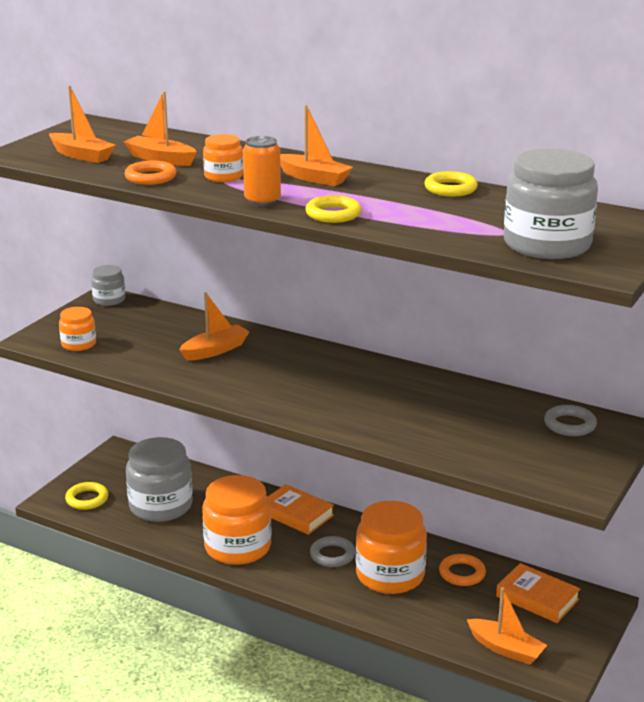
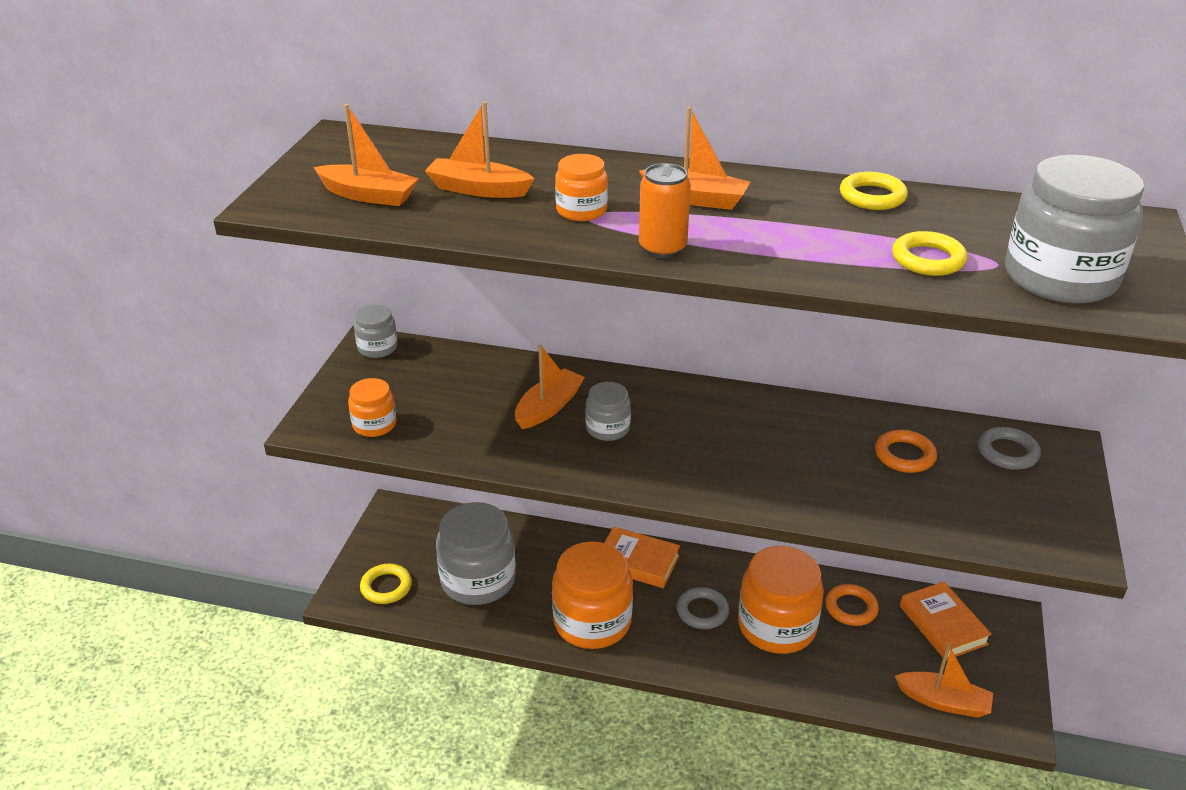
camera: 15 degrees left, 10 degrees up
orange ring [124,161,177,185] -> orange ring moved to [875,429,937,473]
yellow ring [306,195,361,223] -> yellow ring moved to [892,231,968,276]
orange book [496,563,581,623] -> orange book turned 45 degrees clockwise [900,582,992,660]
none -> grey jar [585,382,631,441]

